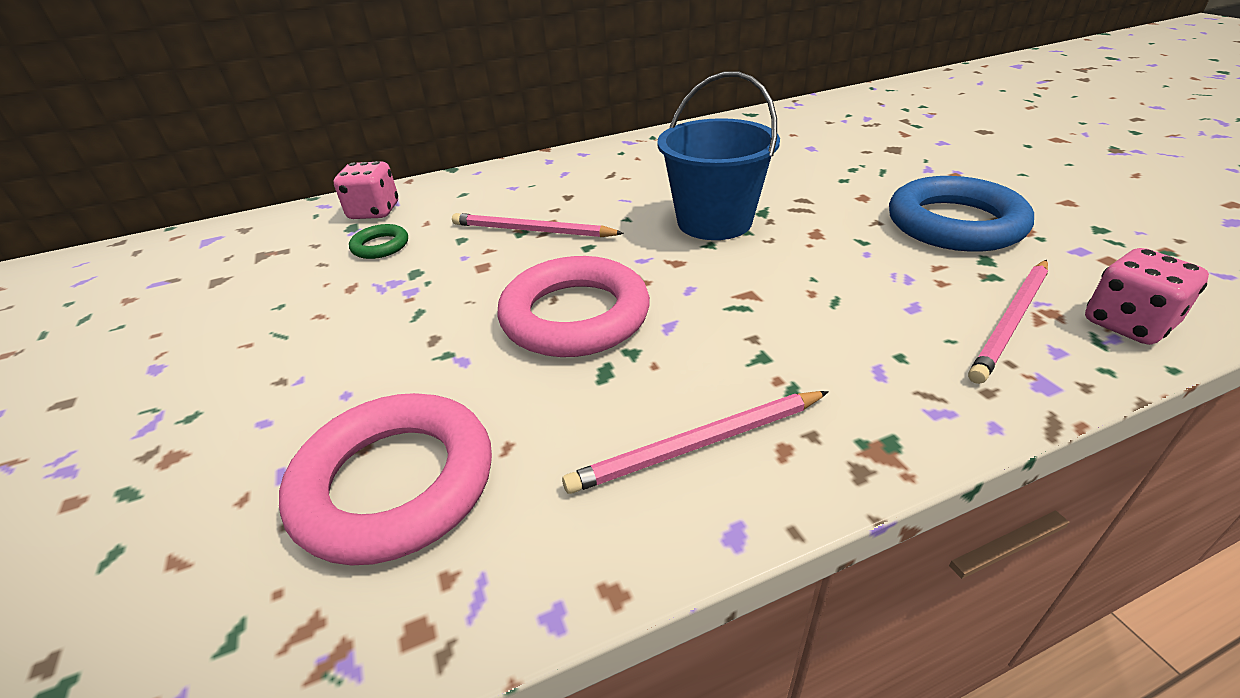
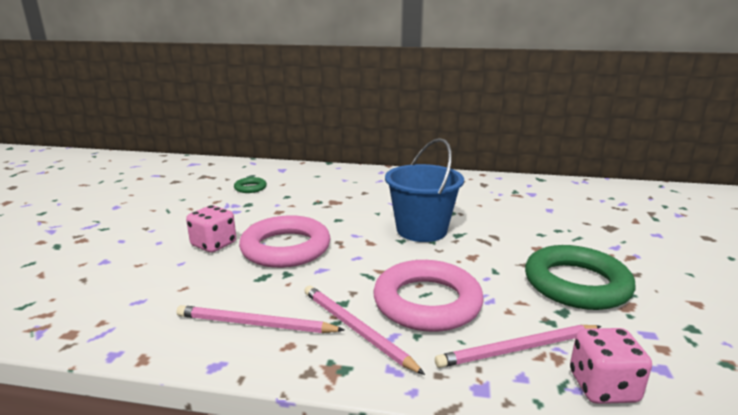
camera: 30 degrees right, 15 degrees down
pink ring [279,393,492,566] -> pink ring moved to [373,260,484,332]
pink dice [334,161,398,219] -> pink dice moved to [186,205,236,253]
pink pencil [452,213,624,237] -> pink pencil moved to [304,285,425,375]
blue ring [889,176,1034,252] -> green ring [525,245,635,310]

